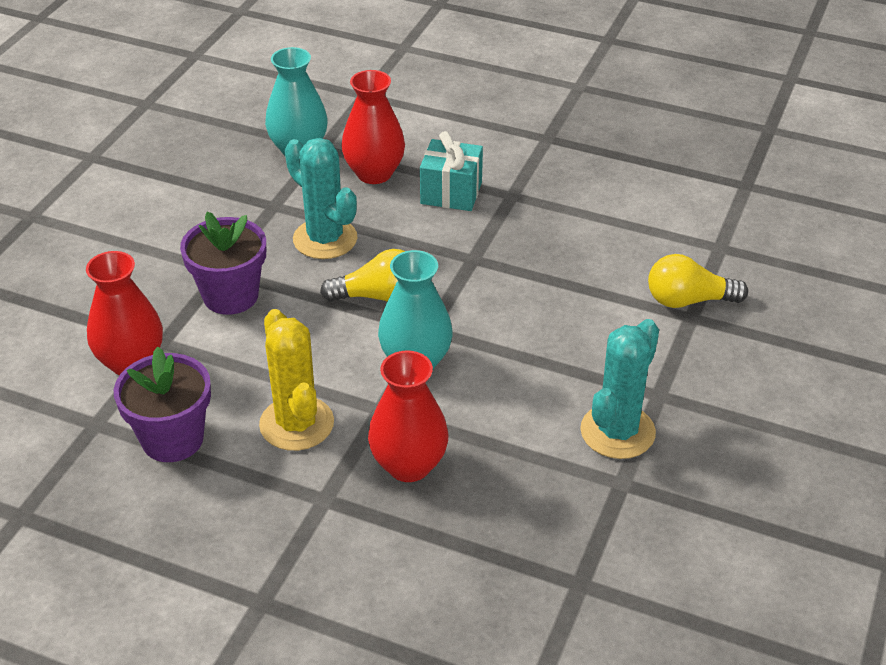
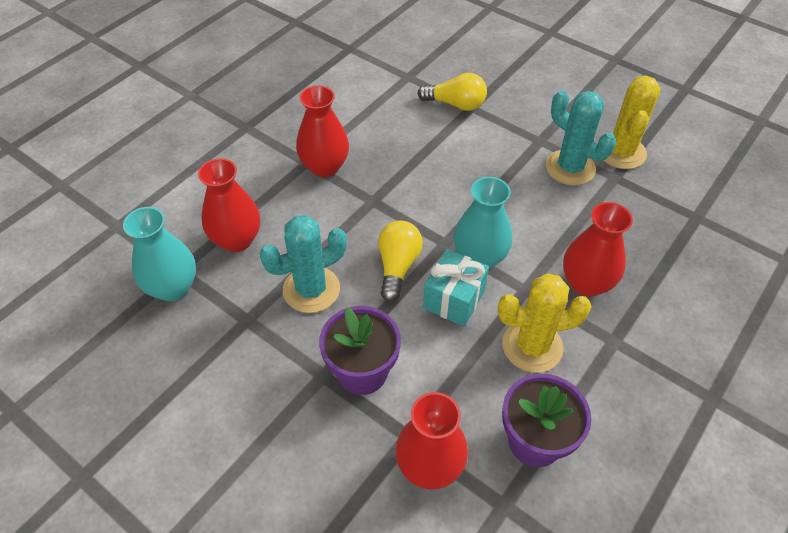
camera: 75 degrees left, 10 degrees up
turquoise gift [420,131,483,211] -> turquoise gift moved to [423,249,489,327]
yellow light bulb [648,254,748,308] -> yellow light bulb turned 90 degrees counterclockwise [417,73,487,111]
none -> red vase [296,85,349,177]
none -> yellow cactus [604,76,660,169]

